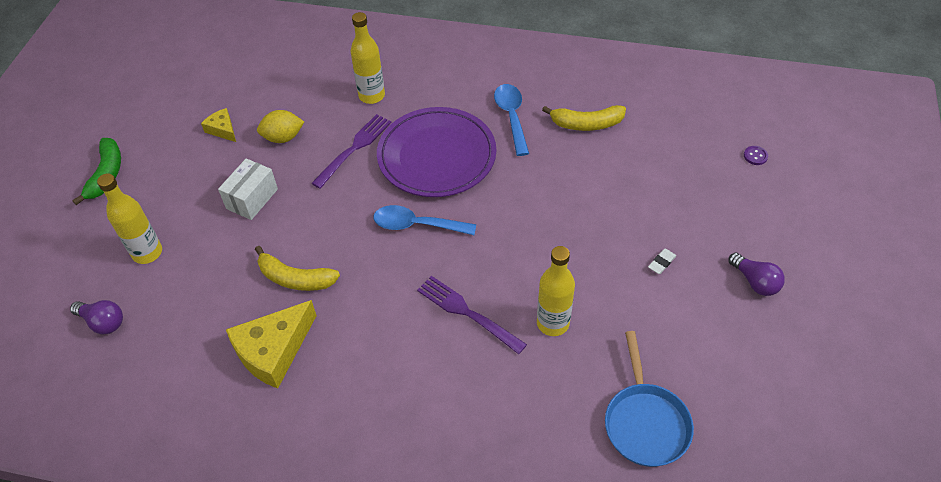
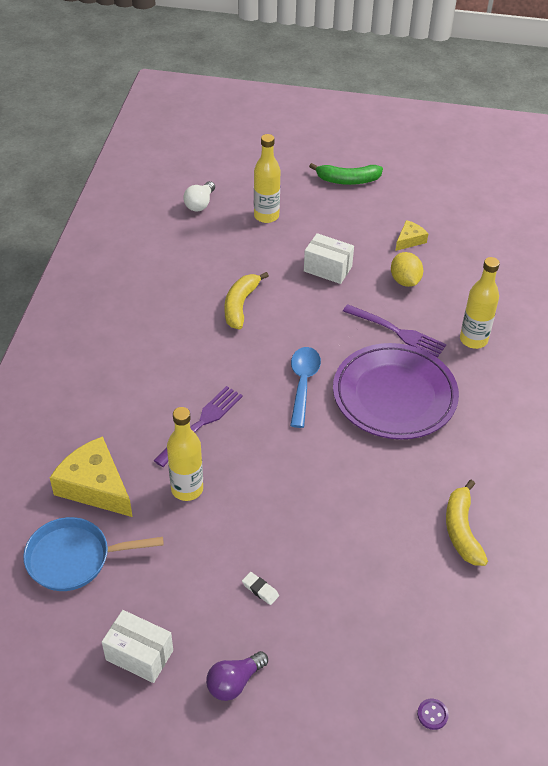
camera: 85 degrees right, 5 degrees down
purple light bulb [70,300,123,334] -> white light bulb [183,181,215,211]
yellow cheese [226,300,317,389] -> yellow cheese moved to [50,436,133,517]
blue spoon [494,84,529,156] -> none
none -> white box [102,610,173,683]

